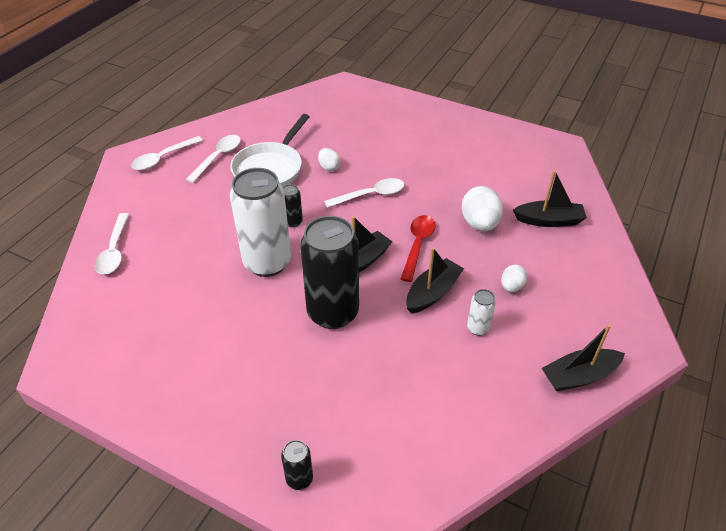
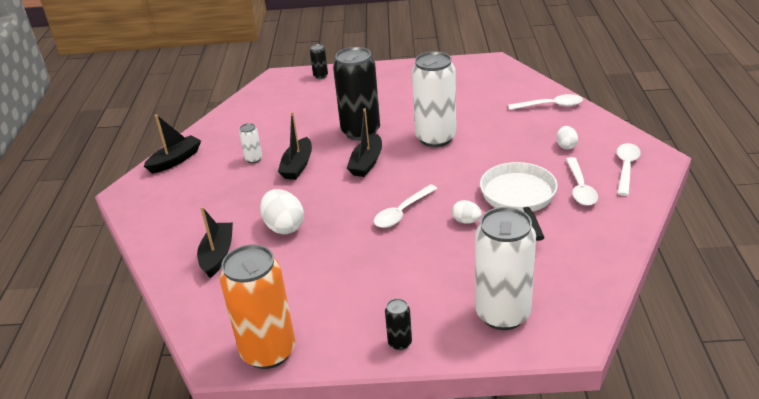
camera: 155 degrees right, 10 degrees down
white spoon [95,213,129,274] -> white spoon turned 120 degrees clockwise [508,94,583,110]
black can [283,184,303,227] -> black can moved to [385,298,412,350]
red spoon [401,215,436,282] -> none
white egg [501,265,527,292] -> white egg moved to [557,126,578,149]
black boat [513,170,587,227] -> black boat turned 120 degrees clockwise [197,207,233,278]
none -> orange can [220,244,295,369]
none -> white can [475,207,536,330]

